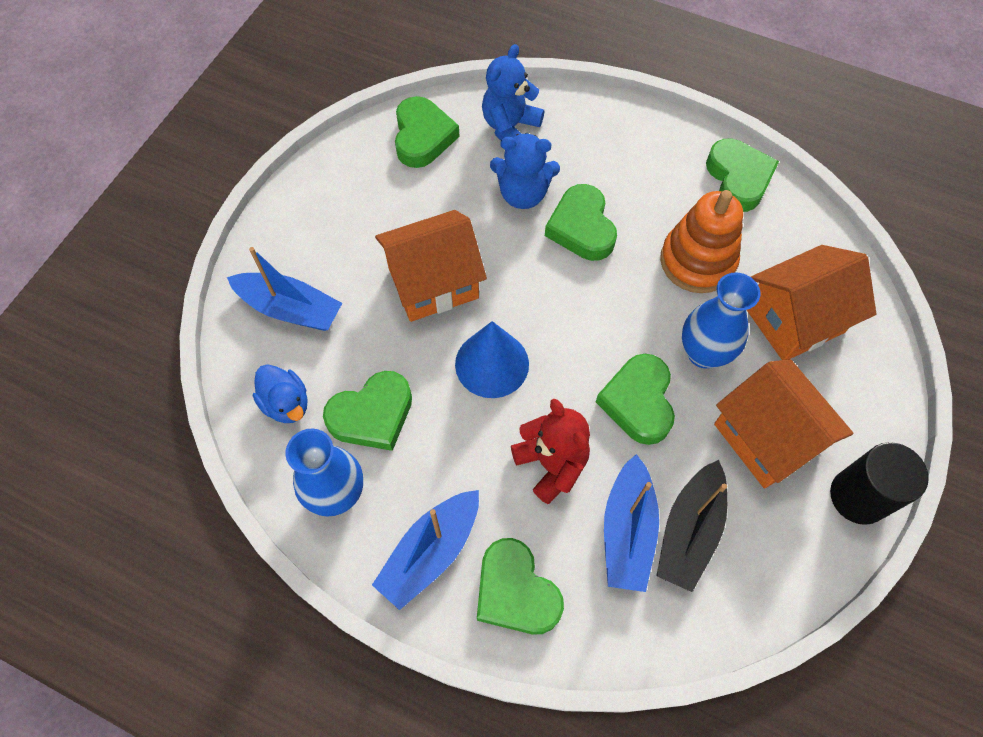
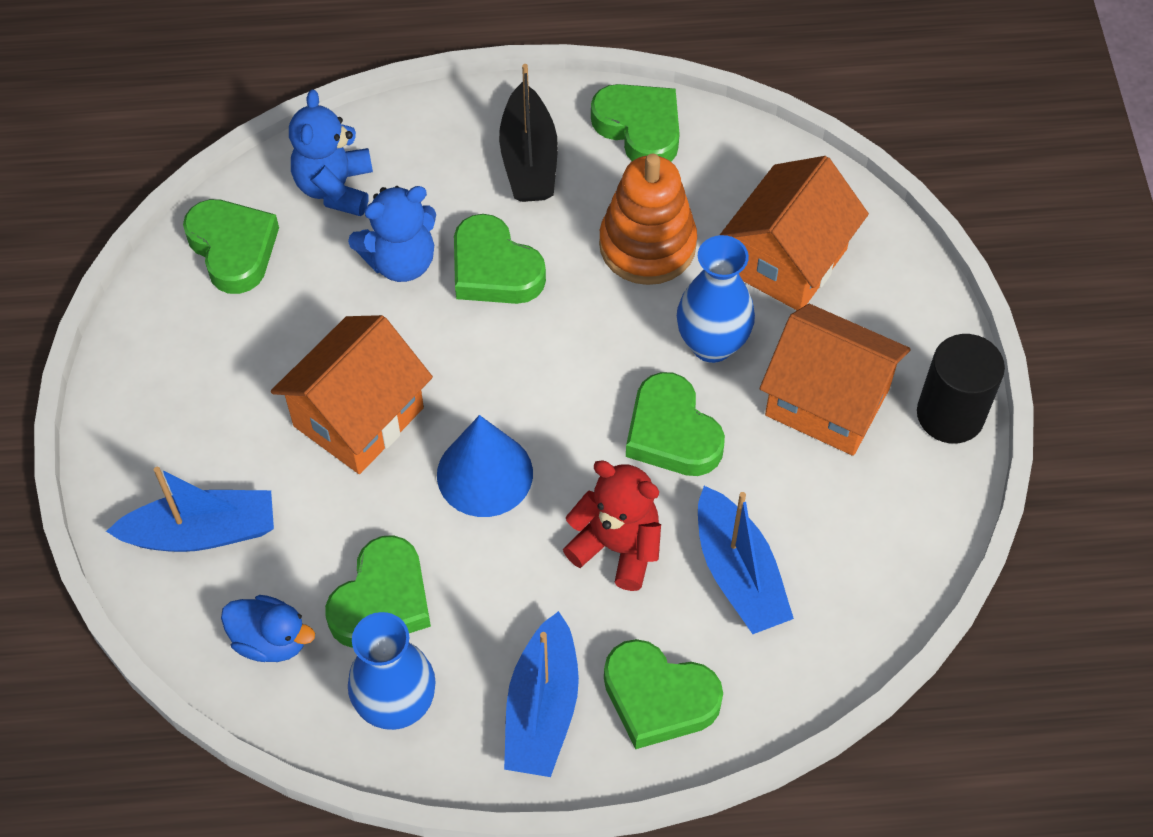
camera: 30 degrees left, 5 degrees down
black boat [656,460,727,592] -> black boat moved to [499,64,558,202]

